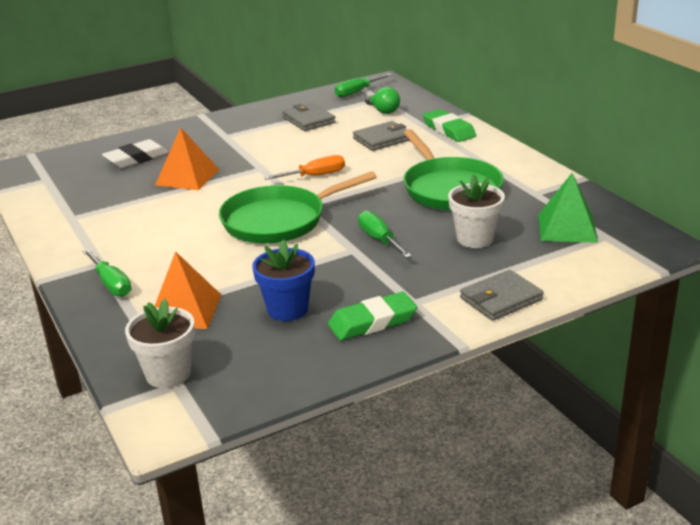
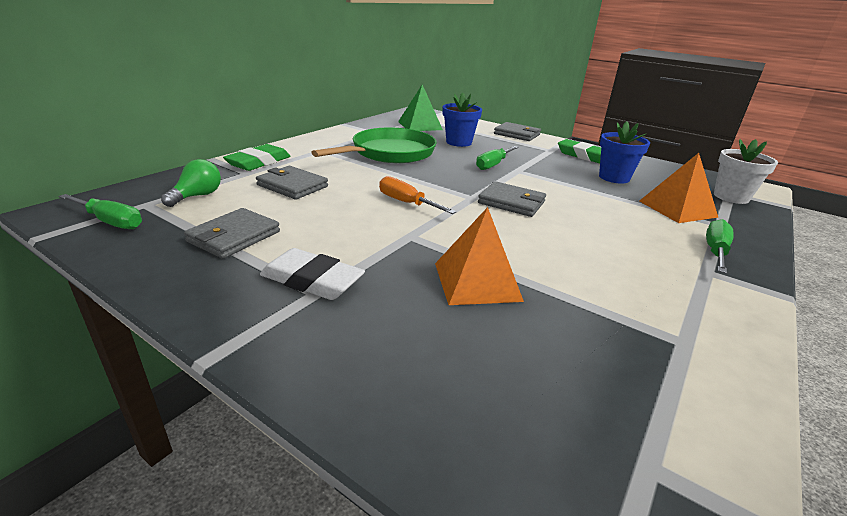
camera: 120 degrees left, 0 degrees up
white eraser [102,139,169,168] -> white eraser moved to [260,248,365,300]
green pan [219,171,377,244] -> grey wallet [478,181,546,217]
white flower pot [448,174,505,248] -> blue flower pot [443,93,482,147]

